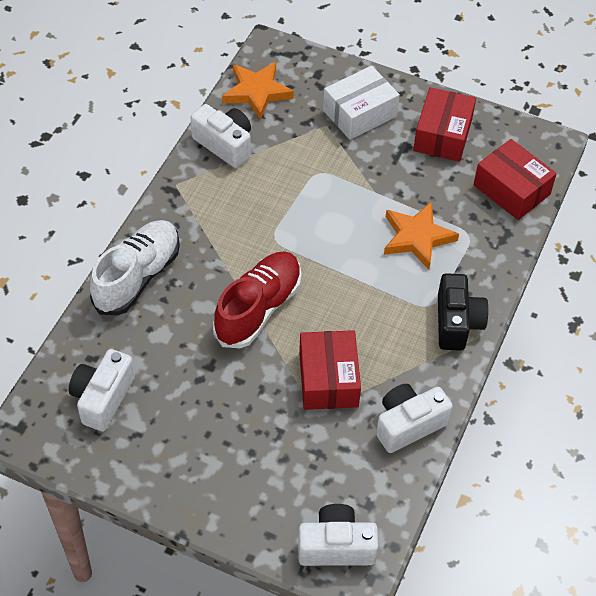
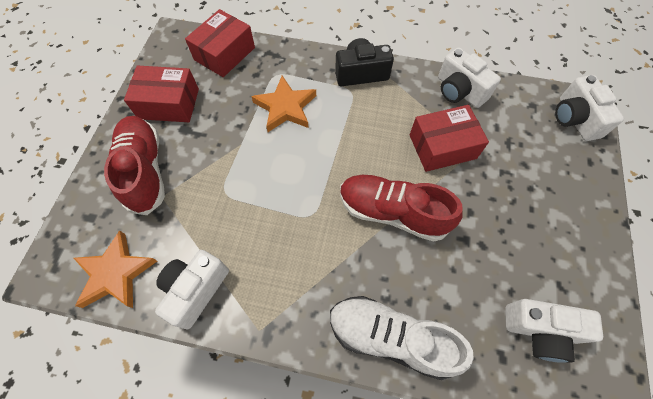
camera: 100 degrees left, 10 degrees up
white box [323,66,400,140] -> red shoe [104,116,165,215]

